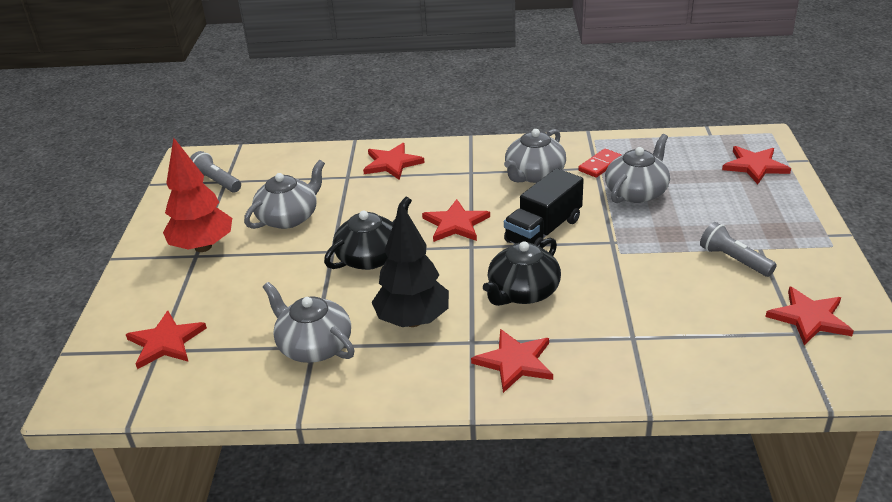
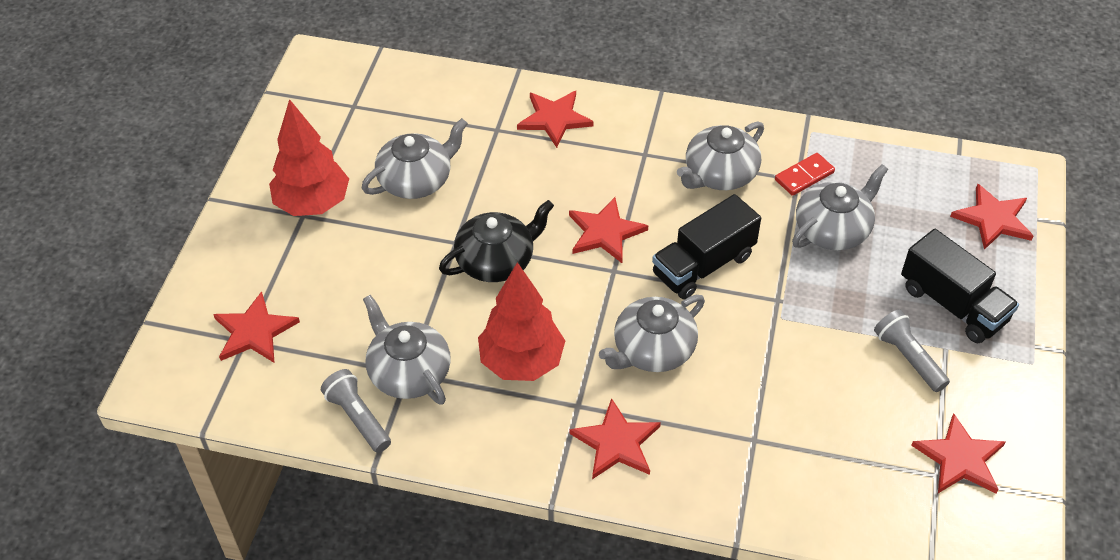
camera: 10 degrees right, 15 degrees up
grey flashlight [190,151,241,192] -> grey flashlight moved to [321,369,391,453]
black tree [372,203,449,327] -> red tree [478,262,565,381]
black teapot [483,237,561,306] -> grey teapot [599,295,705,372]
none -> black truck [901,229,1019,343]

